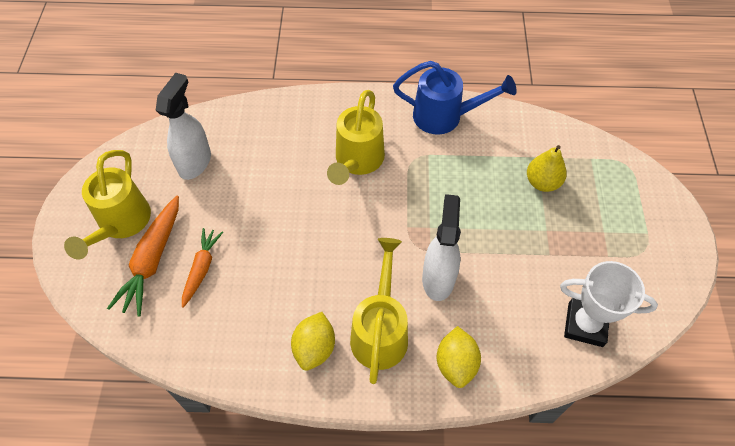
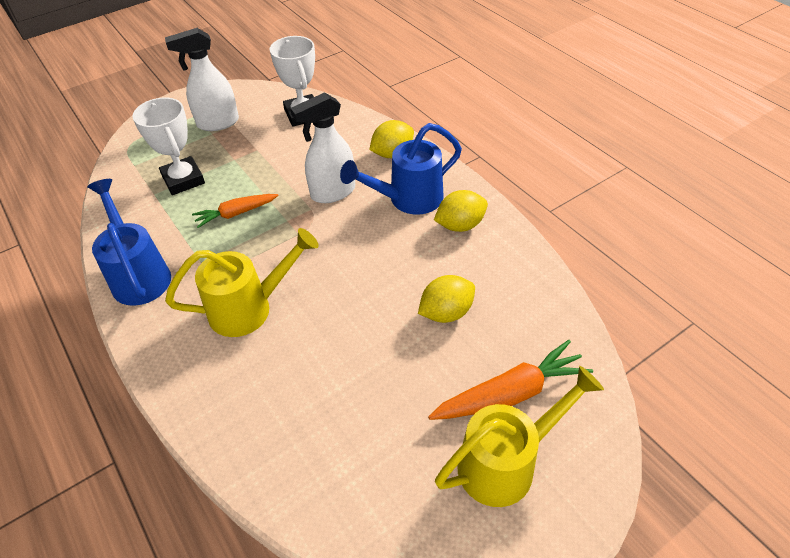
camera: 125 degrees left, 10 degrees down
white spray bottle [156,73,211,180] -> white spray bottle moved to [165,28,239,131]
orange carrot [182,228,223,308] -> orange carrot moved to [192,194,279,228]
yellow watering can [350,238,408,384] -> blue watering can [340,123,462,215]
yellow pear [527,145,567,192] -> white trophy [132,98,205,195]
none -> yellow lemon [418,275,475,323]

